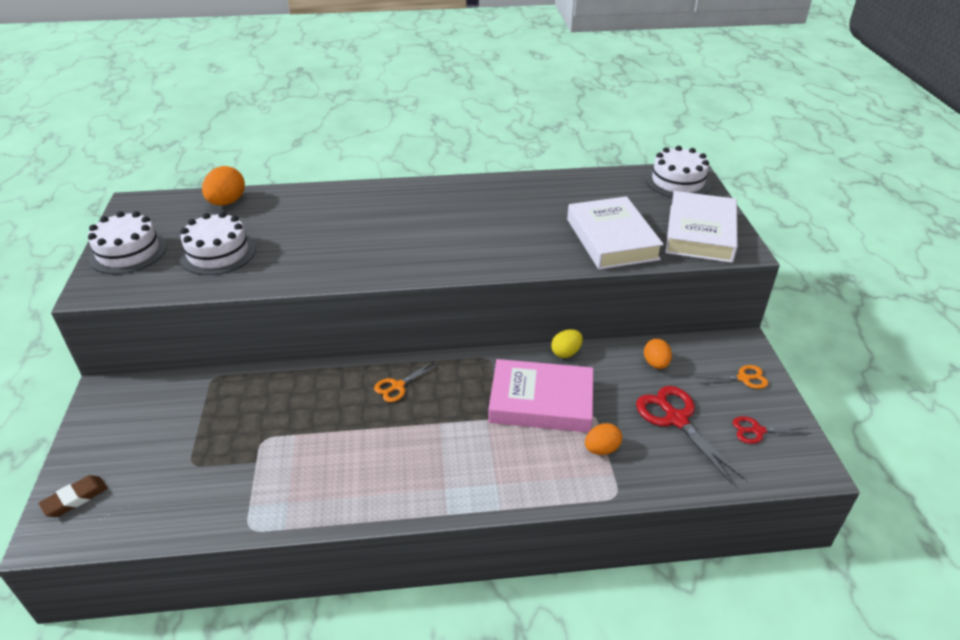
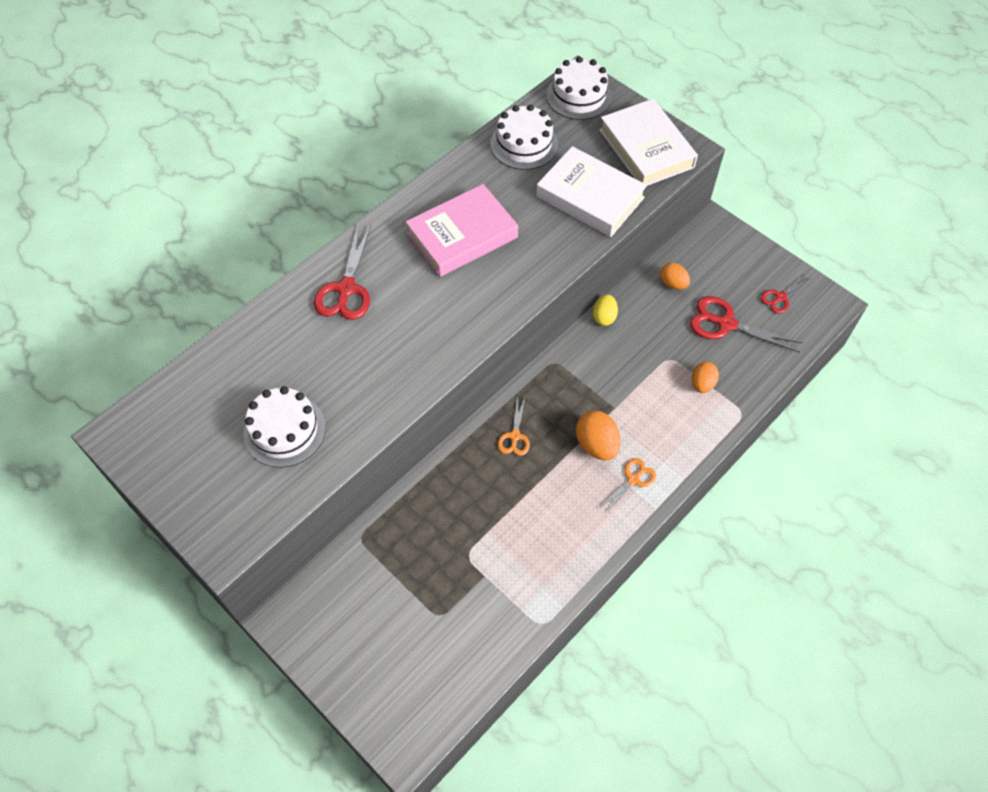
camera: 40 degrees left, 20 degrees up
brown eraser [39,475,108,517] -> none
white cake [88,211,167,274] -> white cake moved to [490,104,558,170]
orange egg [202,166,245,206] -> orange egg moved to [576,411,621,461]
pink book [488,359,593,433] -> pink book moved to [406,184,518,277]
orange scissors [696,365,768,389] -> orange scissors moved to [599,459,656,514]
none -> red scissors [314,225,371,320]

